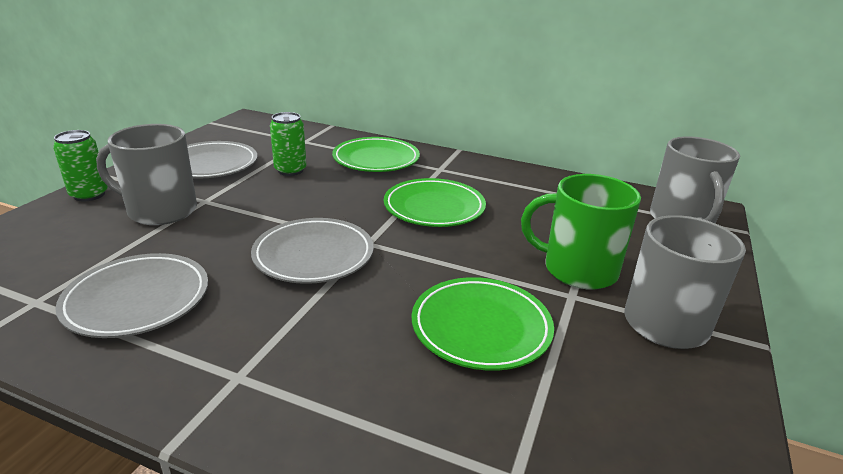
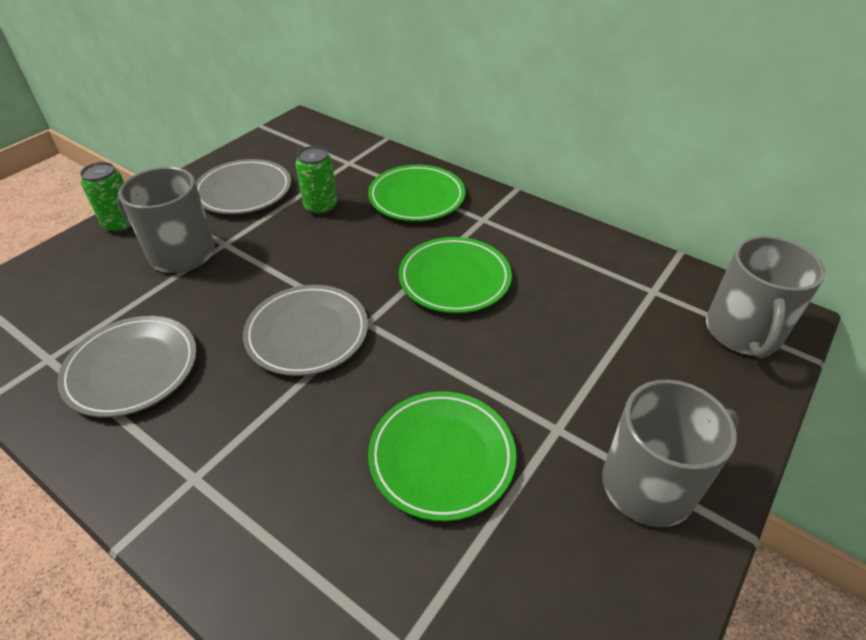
camera: 15 degrees right, 15 degrees up
green mug [521,174,641,290] -> none

